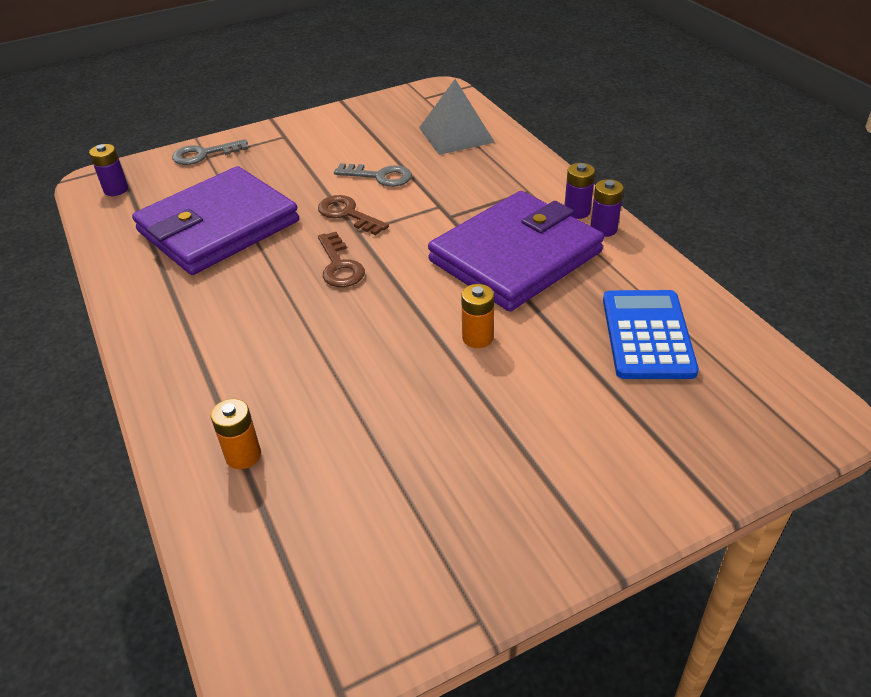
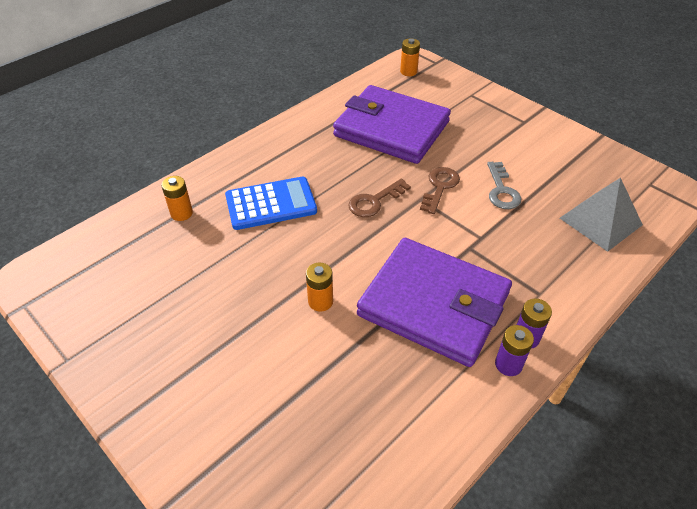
camera: 70 degrees right, 5 degrees up
purple battery [89,144,128,196] -> orange battery [400,38,420,76]
grey key [172,139,248,165] -> none
blue calculator [603,290,699,379] -> blue calculator moved to [225,177,317,230]

